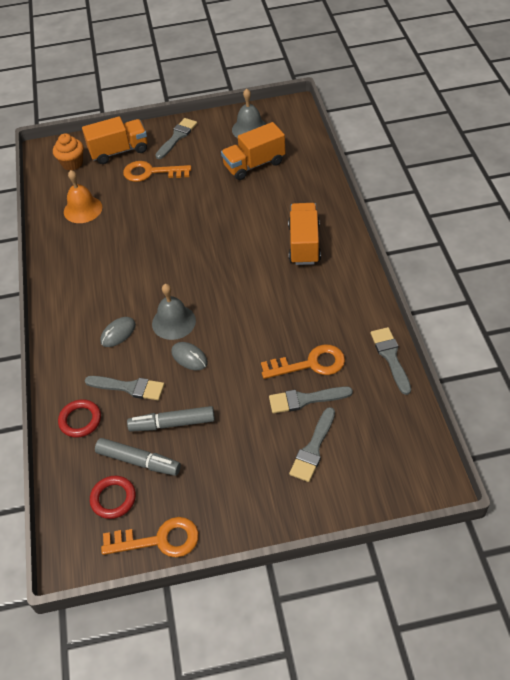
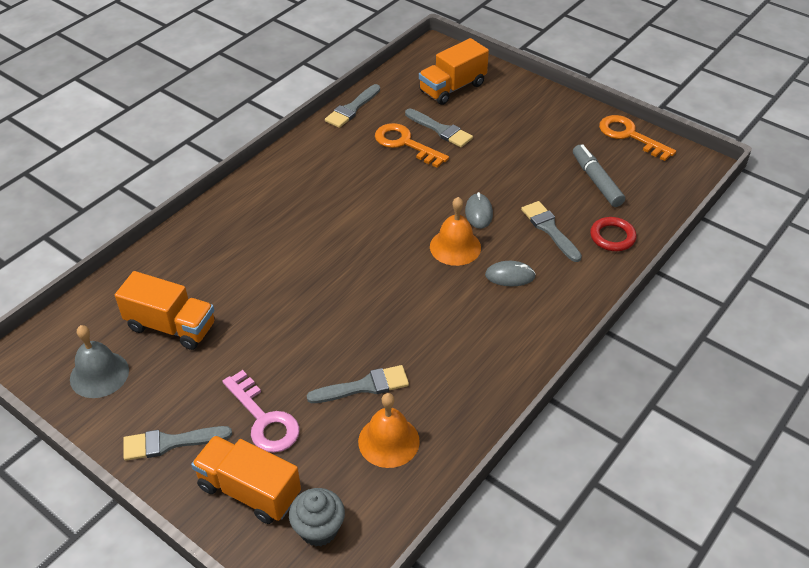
camera: 135 degrees left, 5 degrees down
orange cupcake [53,133,84,171] -> grey cupcake [289,488,345,547]
red ring [90,476,136,519] -> none
orange key [123,161,191,182] -> pink key [222,370,300,453]
grey marker [127,406,215,432] -> none
grey bell [152,284,196,340] -> orange bell [430,197,481,266]
orange truck [288,203,321,265] -> orange truck moved to [419,38,489,105]
grey brush [289,407,335,482] -> grey brush moved to [307,365,409,403]

